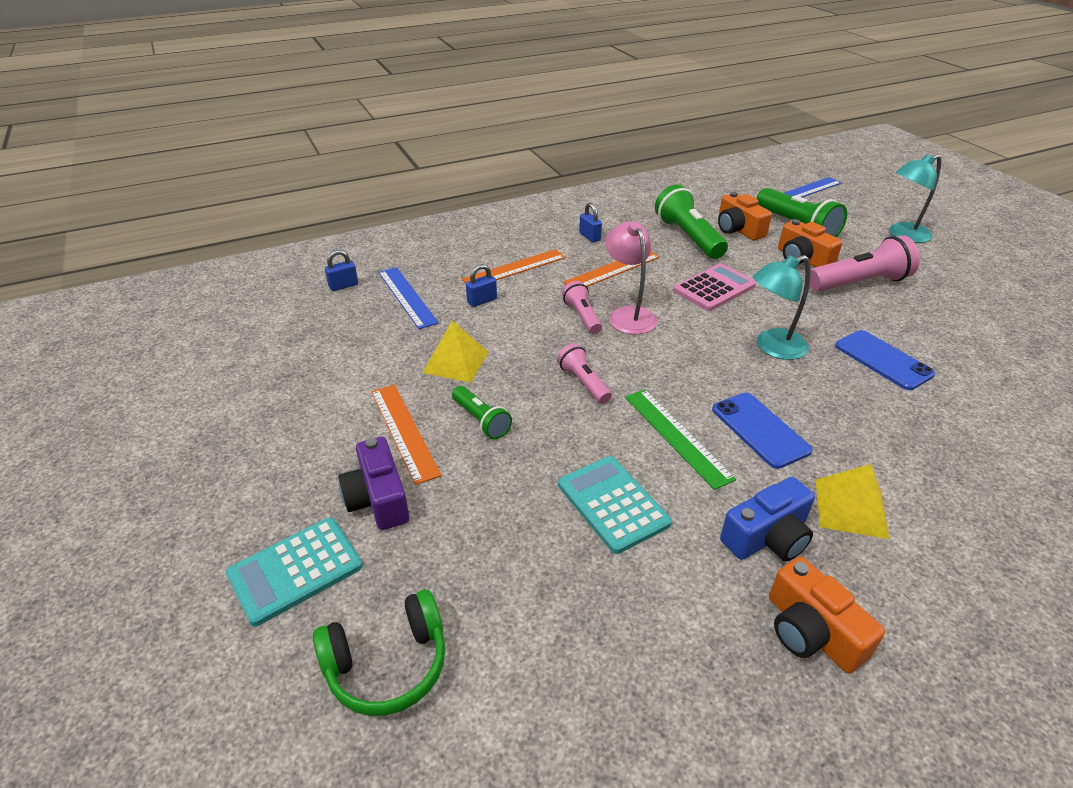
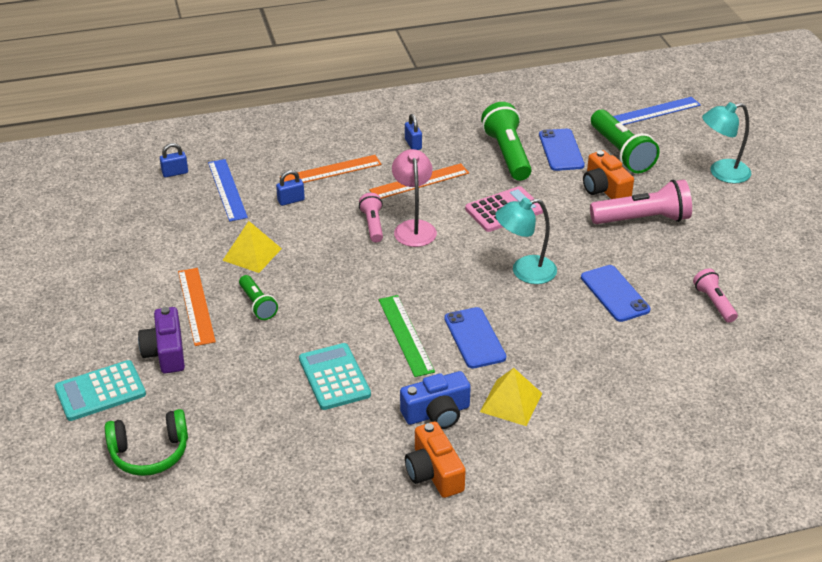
camera: 10 degrees right, 0 degrees up
pink flashlight [557,343,612,404] -> pink flashlight moved to [693,268,738,323]
orange camera [718,192,772,240] -> blue phone [539,129,585,171]

